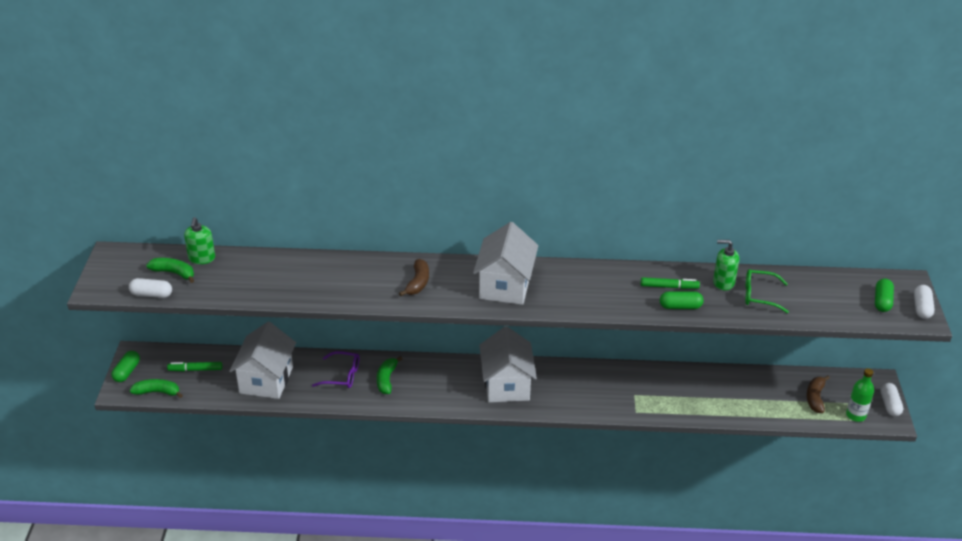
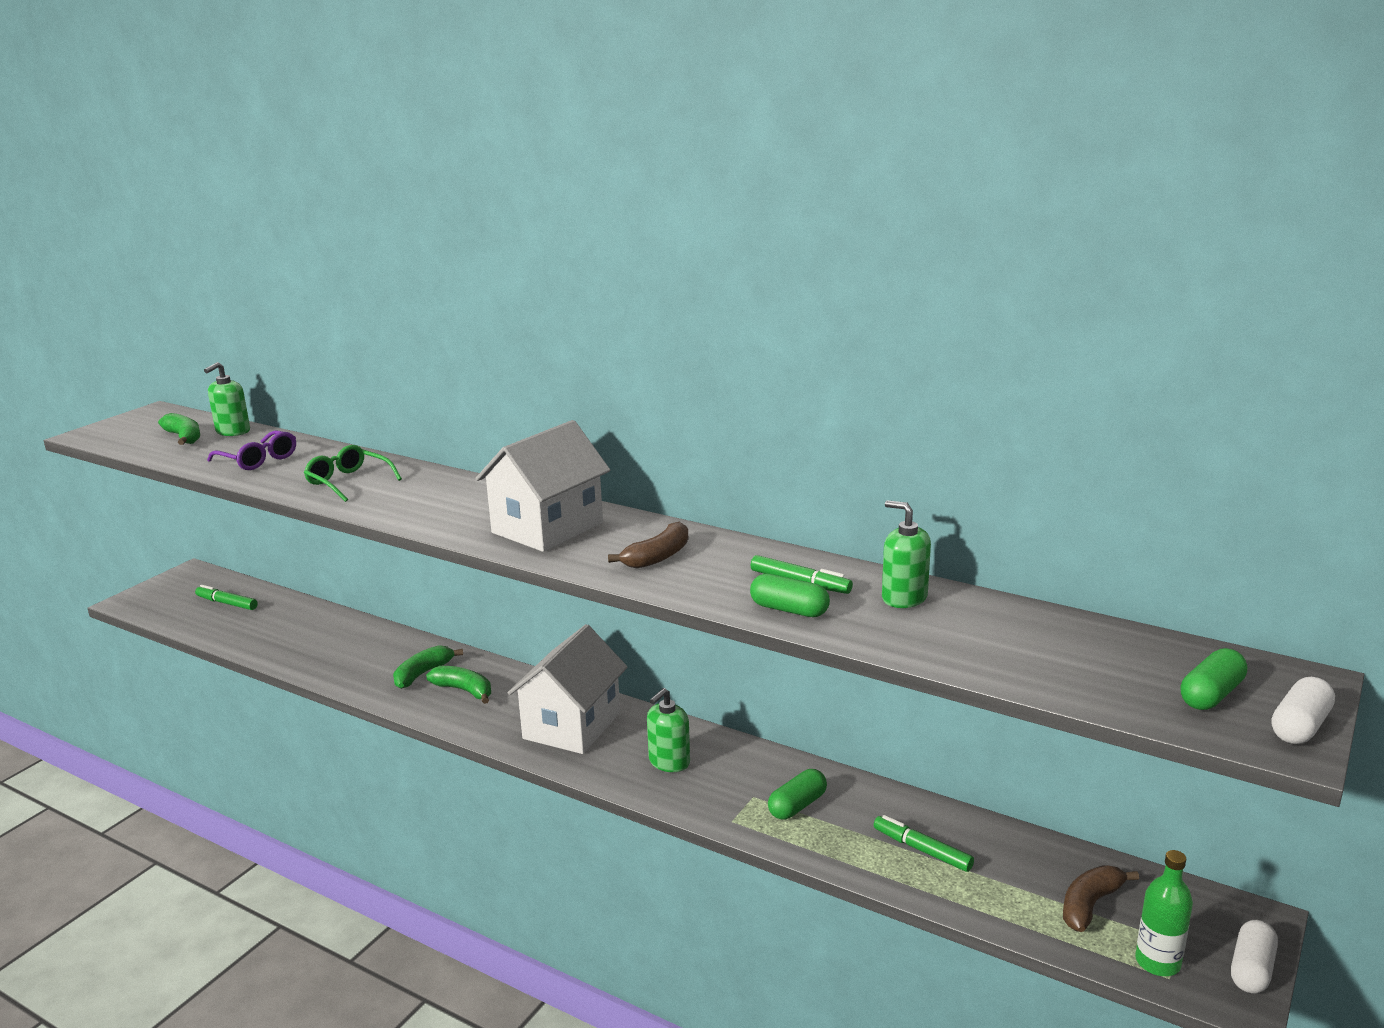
camera: 30 degrees right, 15 degrees down
green capsule [111,351,140,382] -> green capsule moved to [768,769,827,819]
white capsule [129,278,172,298] -> none
green banana [130,379,183,398] -> green banana moved to [426,666,491,704]
white house [229,322,296,399] -> none
purple glasses [312,351,359,388] -> purple glasses moved to [207,430,296,470]
brown banana [399,259,429,296] -> brown banana moved to [608,522,688,569]
green glasses [745,269,789,313] -> green glasses moved to [304,445,402,502]
none -> green soap dispenser [647,688,690,772]
none -> green marker [874,815,974,872]

